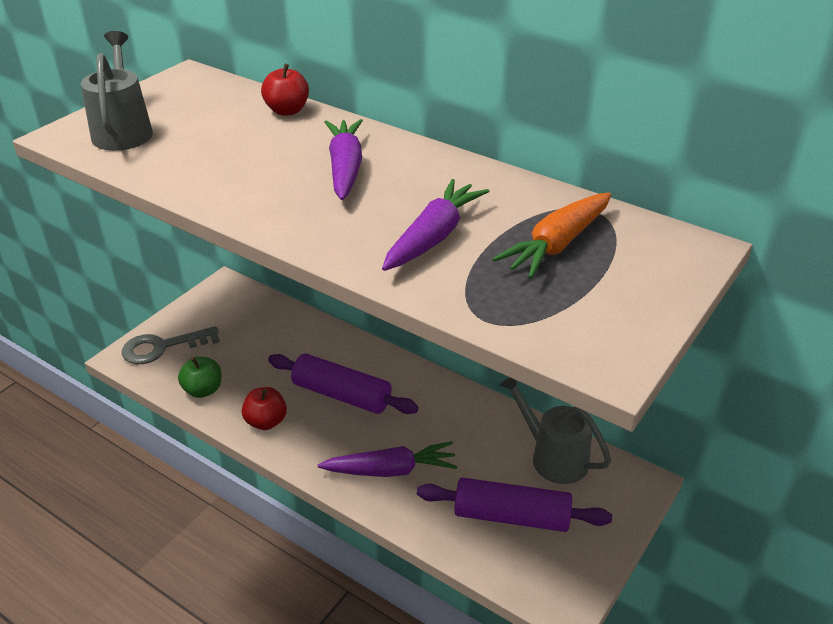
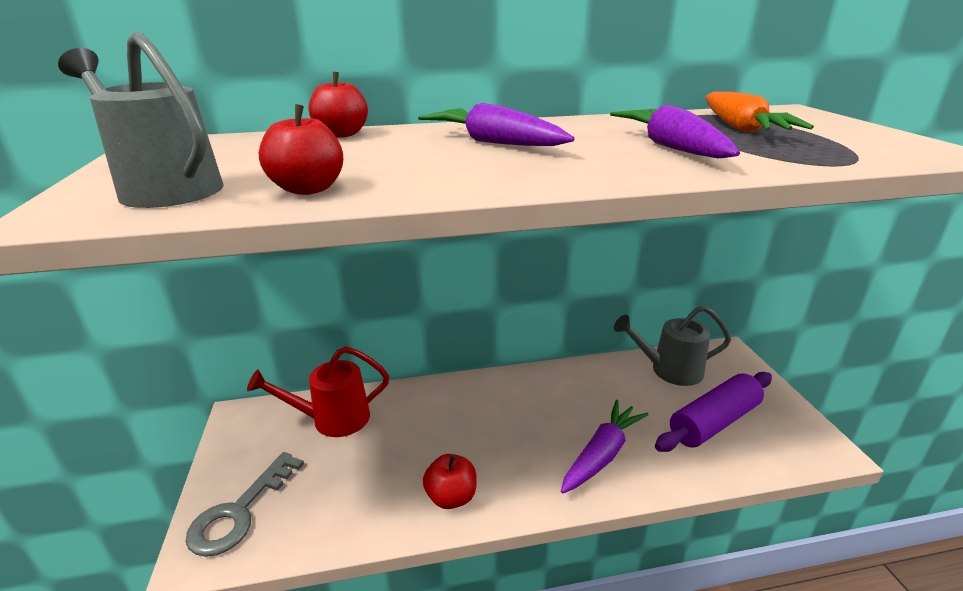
camera: 45 degrees left, 10 degrees down
green apple [178,356,221,398] -> none
purple rolling pin [268,354,419,414] -> none
none -> red watering can [247,346,389,437]
none -> red apple [259,104,343,195]

